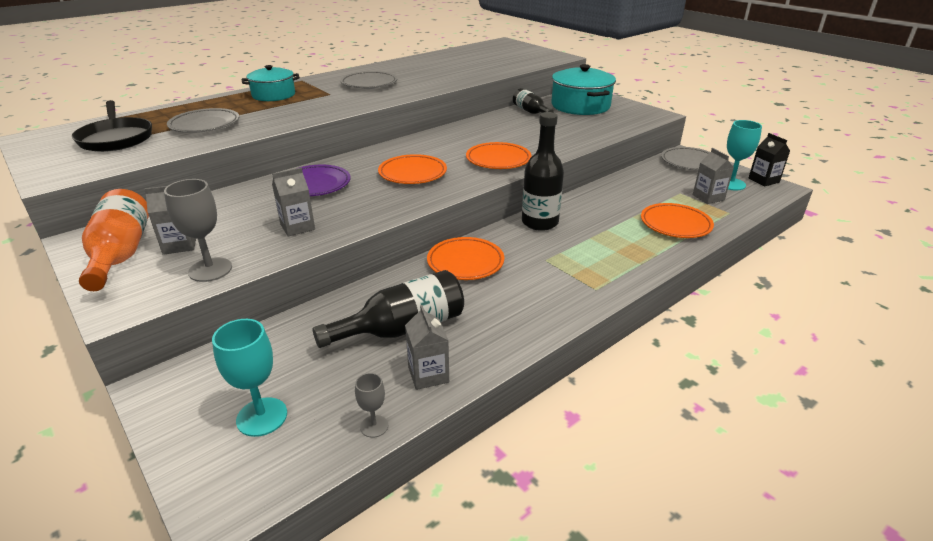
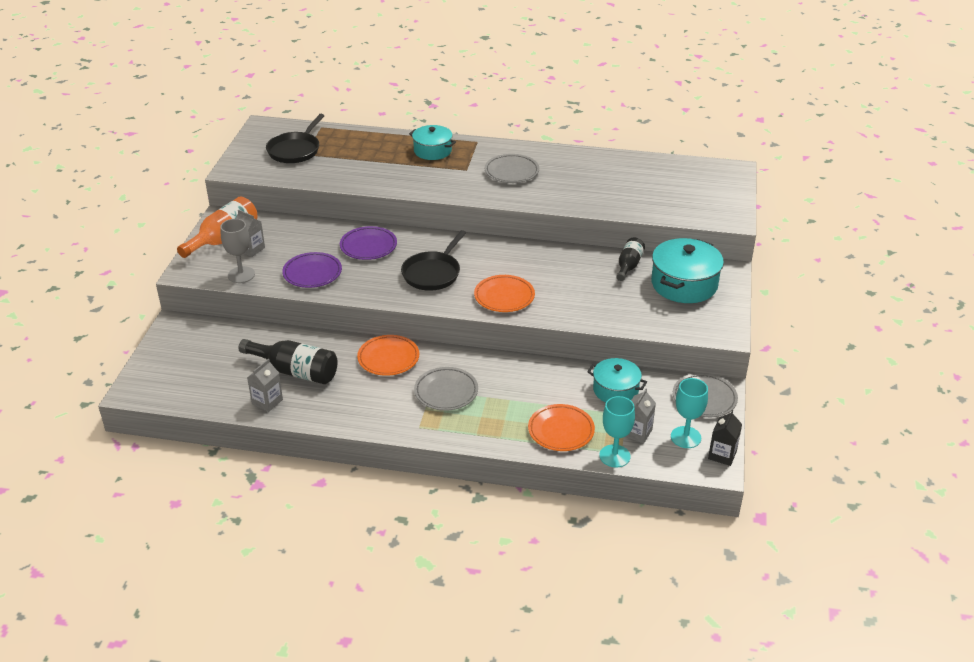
camera: 50 degrees right, 5 degrees up
grey plate [167,108,239,133] -> grey plate moved to [414,367,478,411]
turquoise goblet [212,319,287,437] -> turquoise goblet moved to [599,396,635,468]
grey carton [272,168,315,237] -> purple plate [282,252,342,288]
grey goblet [355,373,388,438] -> none
orange plate [378,154,447,184] -> black pan [401,230,466,291]
black bottle [522,112,564,231] -> none
none -> turquoise pot [587,358,647,402]

